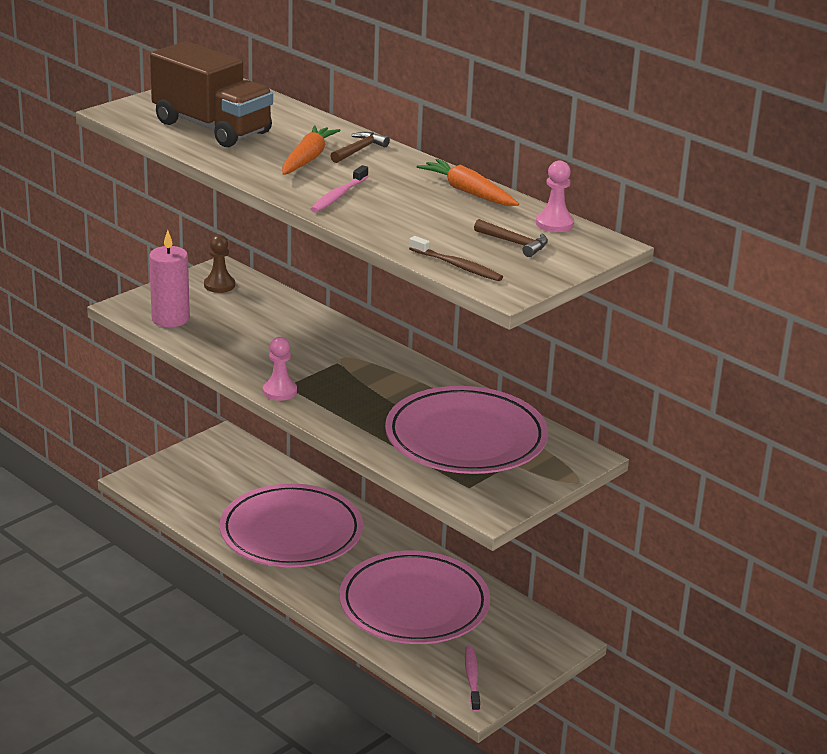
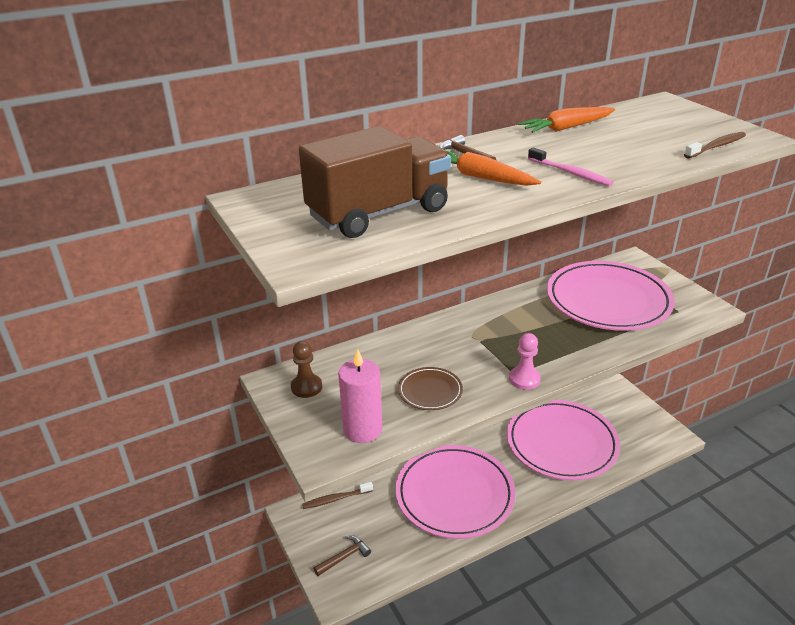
camera: 70 degrees left, 5 degrees up
pink toothbrush [465,646,480,712] -> none
brown hammer [474,219,548,257] -> brown hammer moved to [313,535,371,576]
pink pawn [536,161,574,232] -> none
none -> brown toothbrush [302,482,373,509]
none -> brown plate [398,367,463,410]

